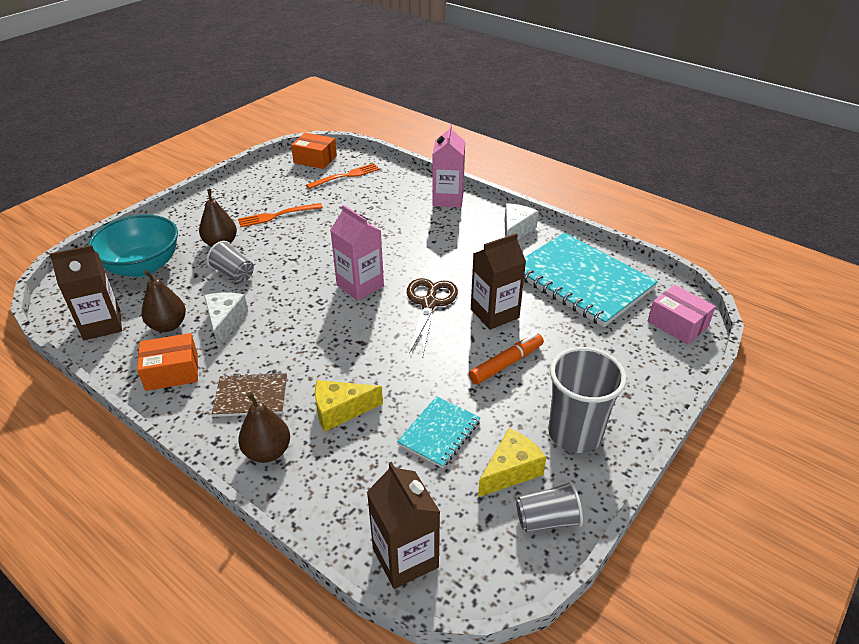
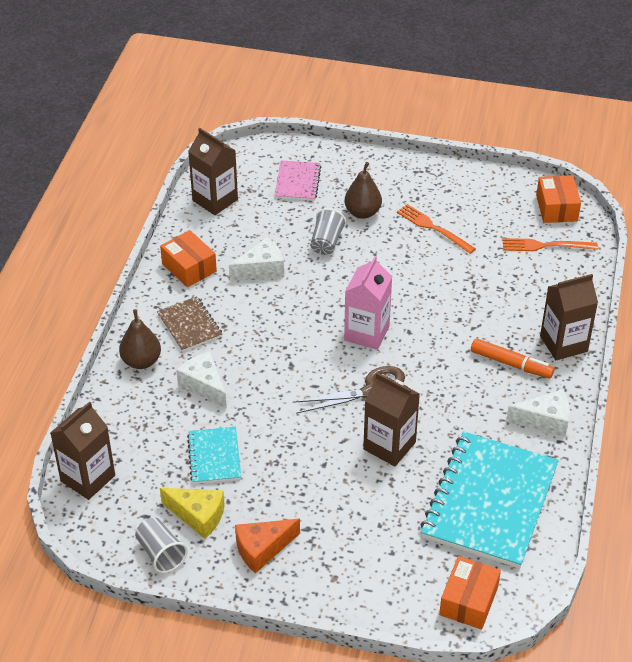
camera: 65 degrees right, 5 degrees up
turquoise bowl [88,215,178,277] -> pink notebook [274,160,321,201]
brown pear [141,270,186,332] -> none
orange fork [306,163,380,189] -> orange fork turned 150 degrees clockwise [502,238,598,251]
yellow cheese [315,380,383,432] -> white cheese [176,351,227,409]
turquoise notebook [397,396,481,468] -> turquoise notebook turned 75 degrees clockwise [187,427,241,484]
pink carton [432,124,465,208] -> brown carton [540,274,598,360]
orange marker [469,333,544,384] -> orange marker moved to [471,338,555,378]
grey cup [548,347,627,453] -> orange cheese [235,519,300,574]
pink box [648,285,716,344] -> orange box [439,556,501,629]

